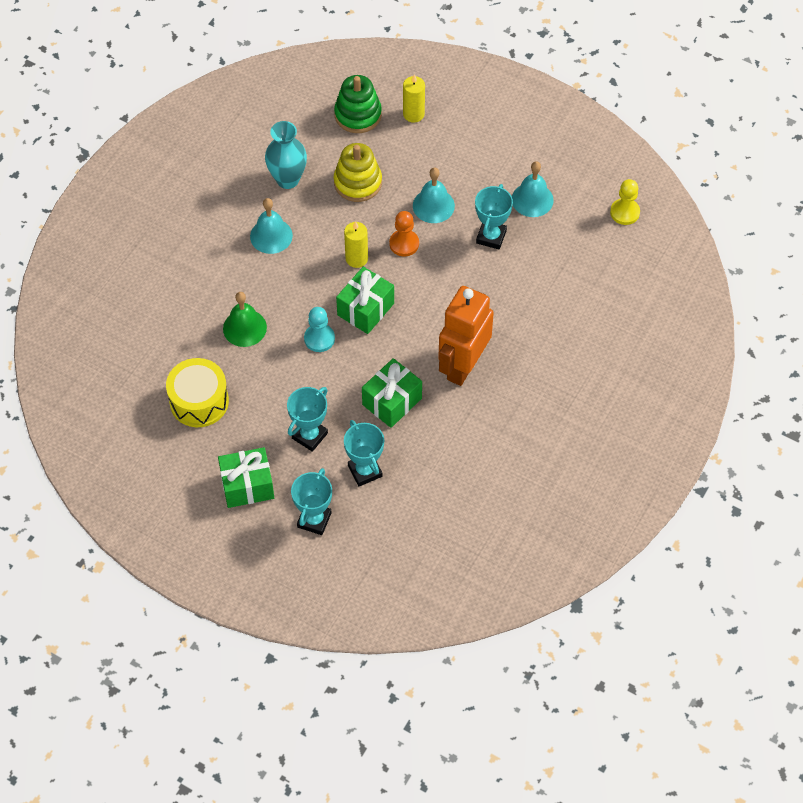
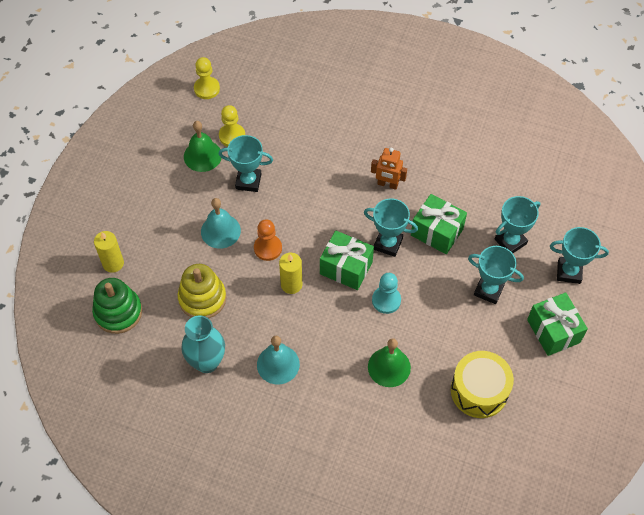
camera: 100 degrees left, 0 degrees up
orange robot [438,286,494,386] -> orange robot [371,148,407,190], size x0.50
turquoise bell [512,161,554,217] -> green bell [184,121,222,172]
none -> yellow pawn [219,105,245,147]
none -> turquoise trophy [364,198,418,257]

